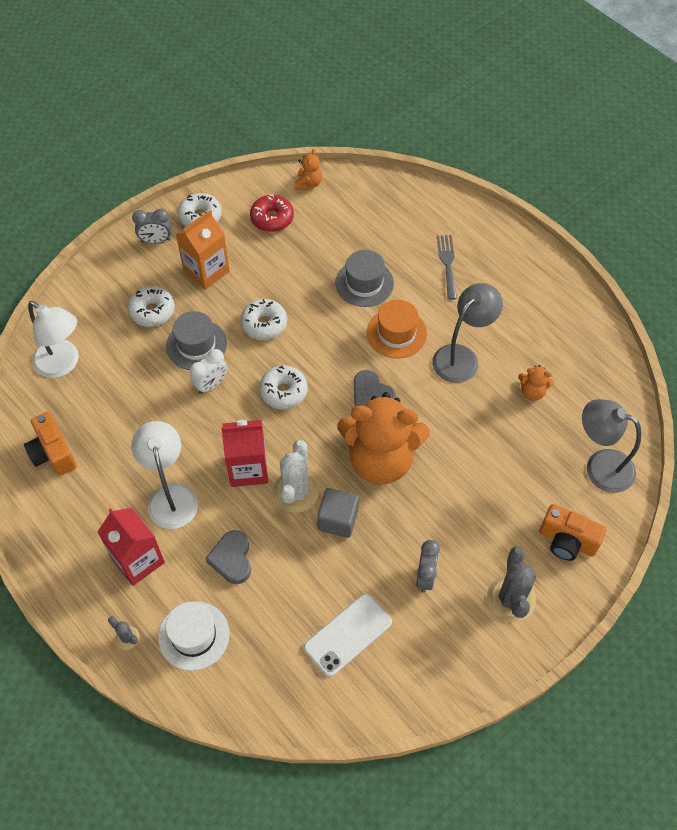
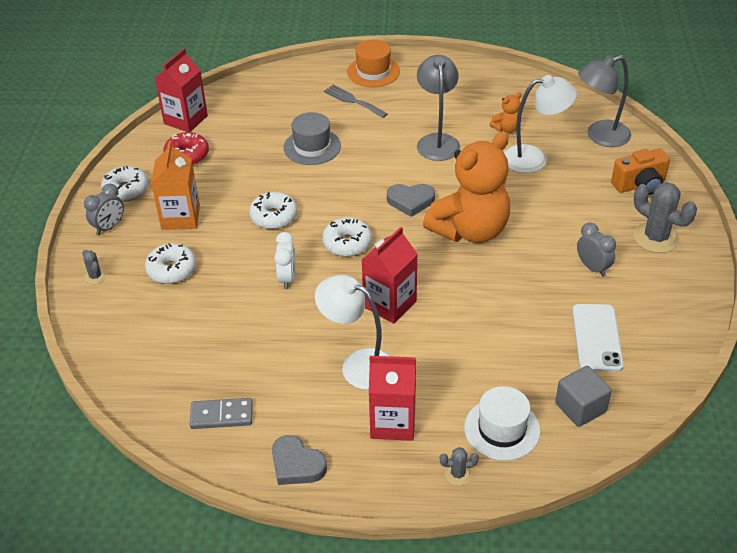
camera: 45 degrees left, 15 degrees down
orange camera [24,412,77,476] -> grey domino [190,398,253,429]
white lamp [28,301,79,378] -> white lamp moved to [504,75,577,173]
grey hat [166,311,227,370] -> none
grey heart [205,530,251,584] -> grey heart moved to [272,435,327,485]
white cactus [272,440,319,513] -> none
orange teddy bear [294,149,322,190] -> red carton [155,48,208,132]
grey cube [317,488,359,538] -> grey cube moved to [555,366,612,427]
orange hat [367,300,427,359] -> orange hat moved to [347,40,400,87]
none -> grey cactus [82,250,107,284]

